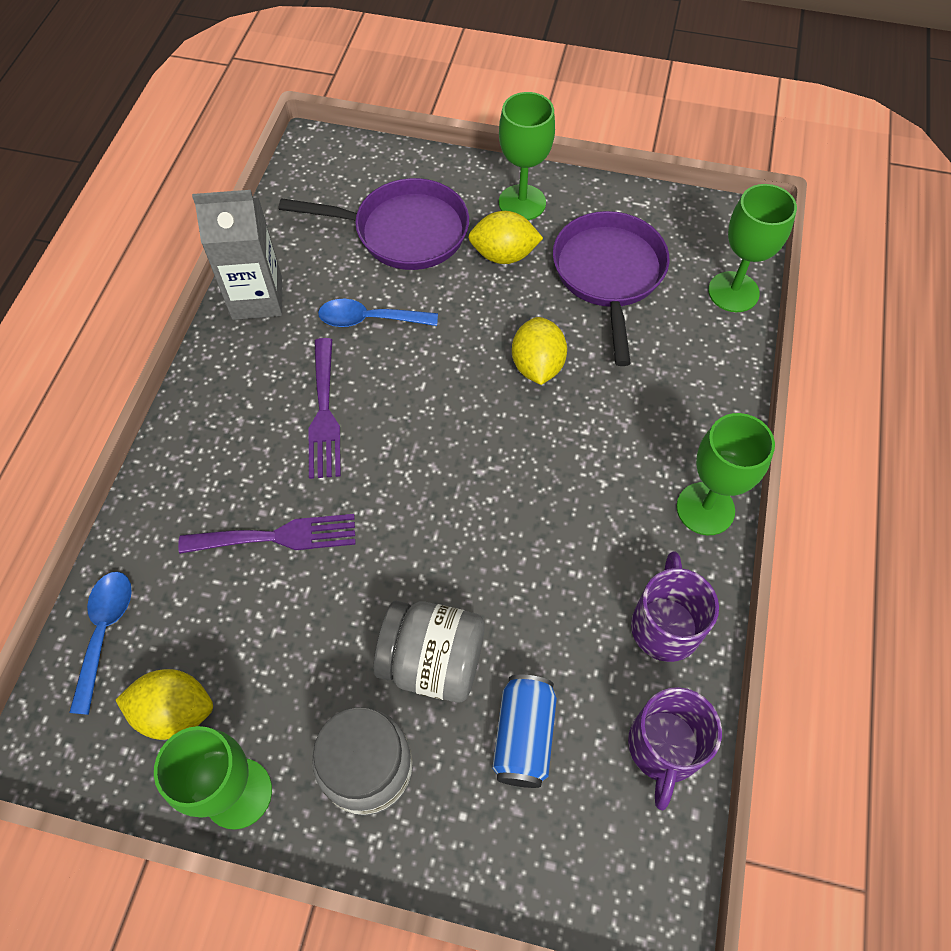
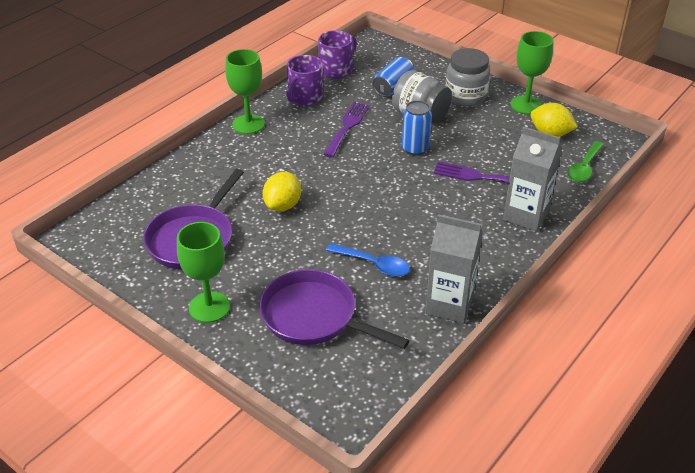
camera: 155 degrees left, 20 degrees down
blue spoon [69,572,132,715] -> green spoon [567,141,604,183]
purple fork [309,338,341,479] -> purple fork moved to [323,102,370,158]
yellow lemon [468,211,543,264] -> none
green goblet [708,184,797,312] -> none
none -> blue can [402,100,432,156]
none -> grey carton [503,127,562,232]

